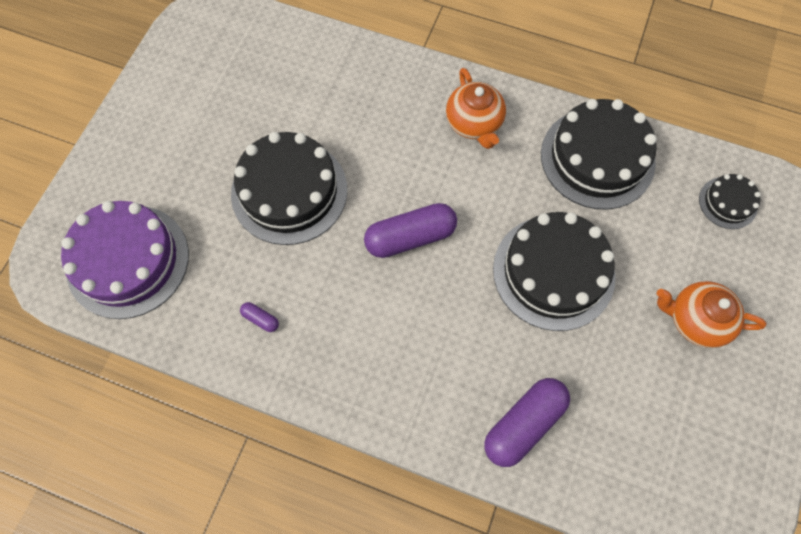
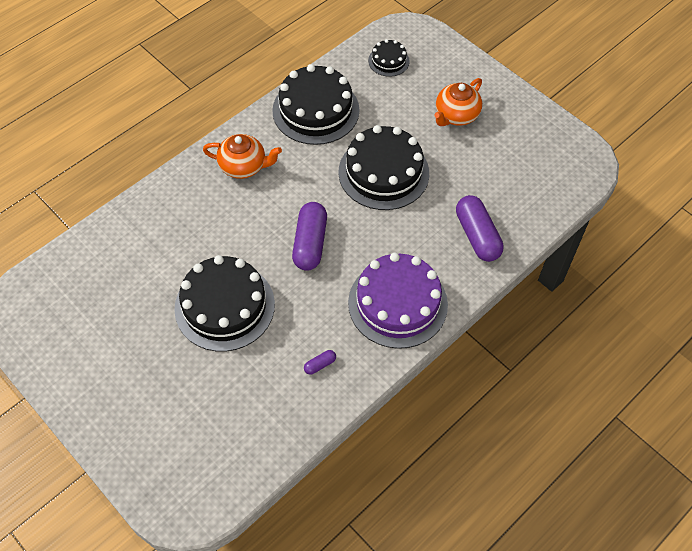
camera: 65 degrees left, 10 degrees down
purple cake [61,201,189,319] -> purple cake moved to [348,253,448,349]

